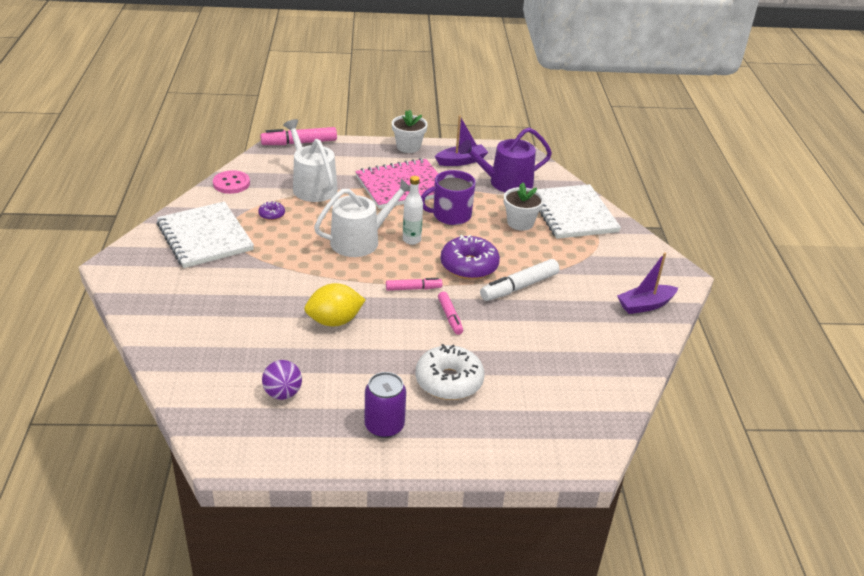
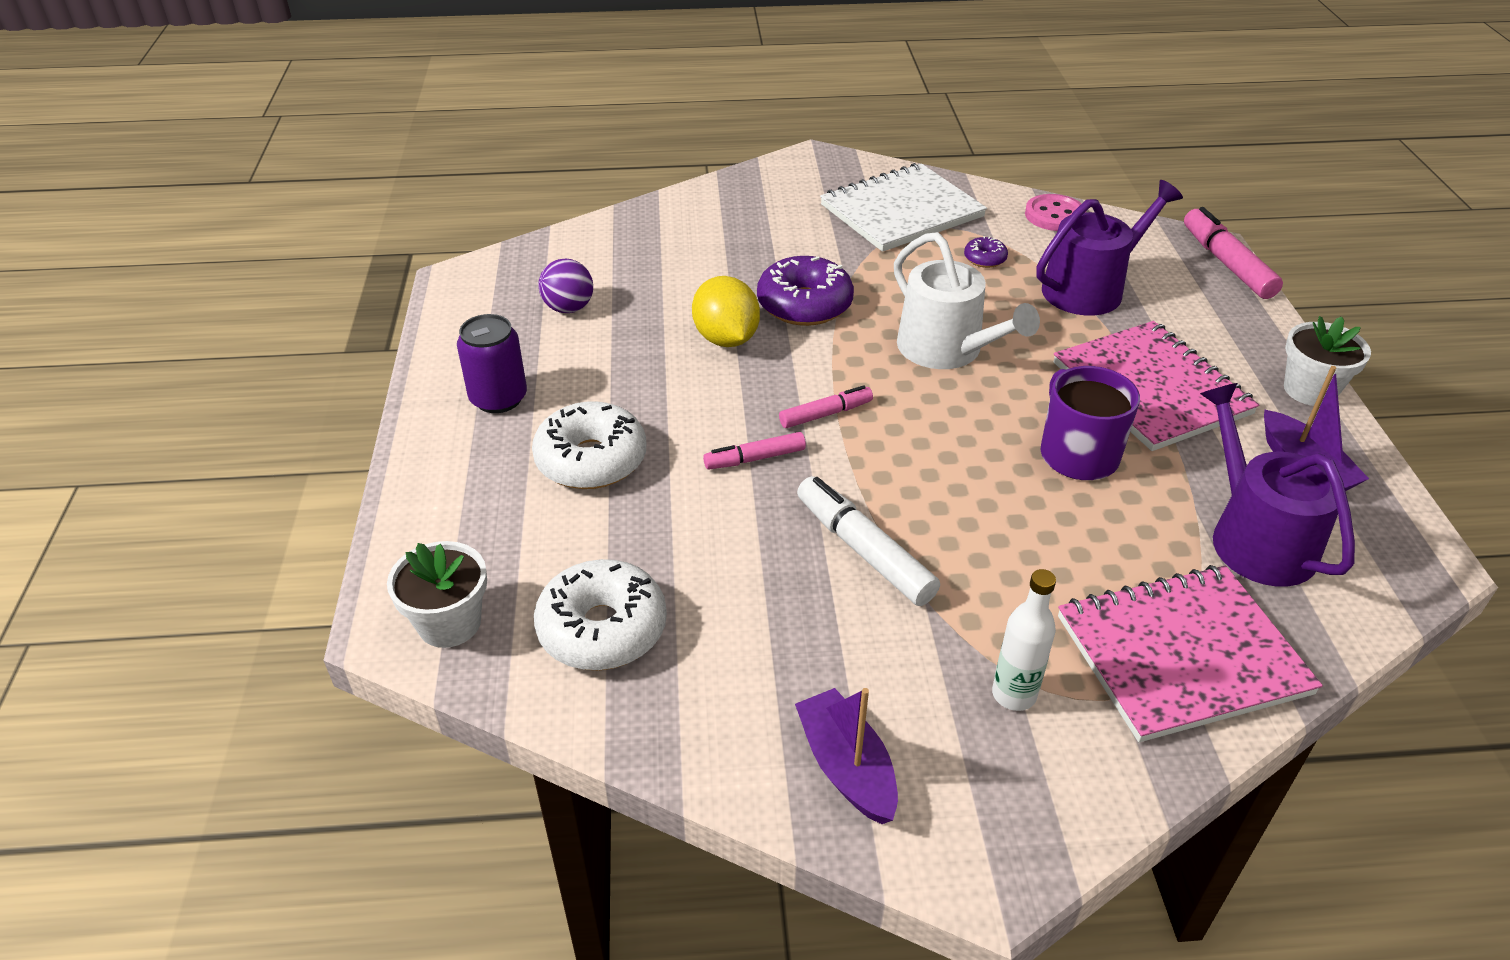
camera: 90 degrees right, 5 degrees up
white watering can [283,119,338,202] -> purple watering can [1036,180,1183,316]
pink marker [386,278,442,291] -> pink marker turned 105 degrees counterclockwise [779,385,873,428]
white bottle [403,176,423,245] -> white bottle moved to [992,569,1056,711]
purple donut [440,235,500,279] -> purple donut moved to [757,256,854,326]
white flower pot [504,183,544,231] -> white flower pot moved to [387,541,487,648]
white notebook [537,184,621,239] -> pink notebook [1058,565,1323,742]
none -> white donut [534,559,667,670]

